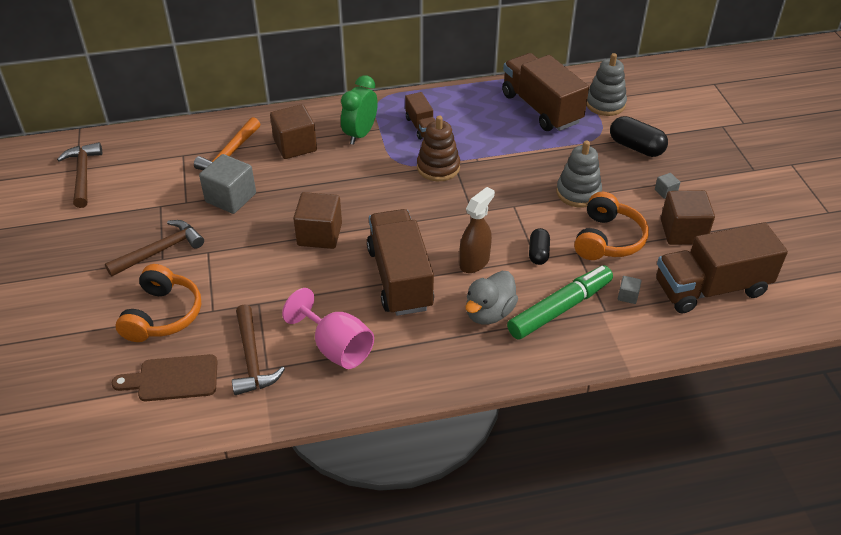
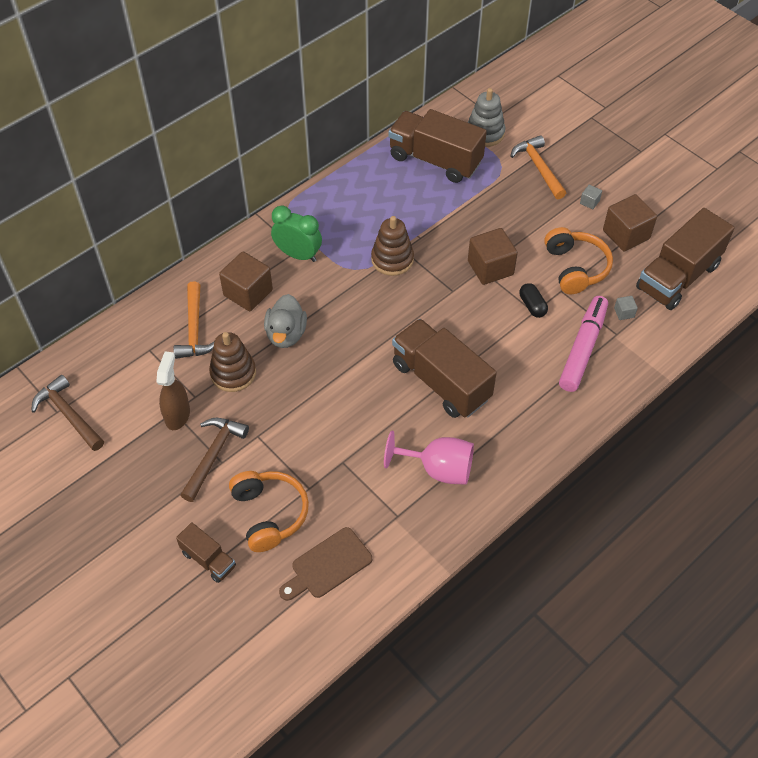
camera: 30 degrees left, 10 degrees up
grey cube [199,154,256,214] -> brown stacking toy [209,332,256,392]
brown hammer [232,304,285,395] -> none
brown cube [293,192,342,249] -> brown cube moved to [468,228,518,285]
green clock [341,75,378,145] -> green clock turned 120 degrees clockwise [271,206,322,262]
brown truck [405,92,436,140] -> brown truck moved to [176,522,236,583]
brown spray bottle [459,187,495,273] -> brown spray bottle moved to [156,351,190,430]
grey duck [466,271,518,325] -> grey duck moved to [264,294,307,348]
green marker [507,265,613,340] -> pink marker [559,296,608,392]
grey stacking toy [556,140,602,208] -> none
black capsule [610,116,668,157] -> orange hammer [510,135,566,199]

